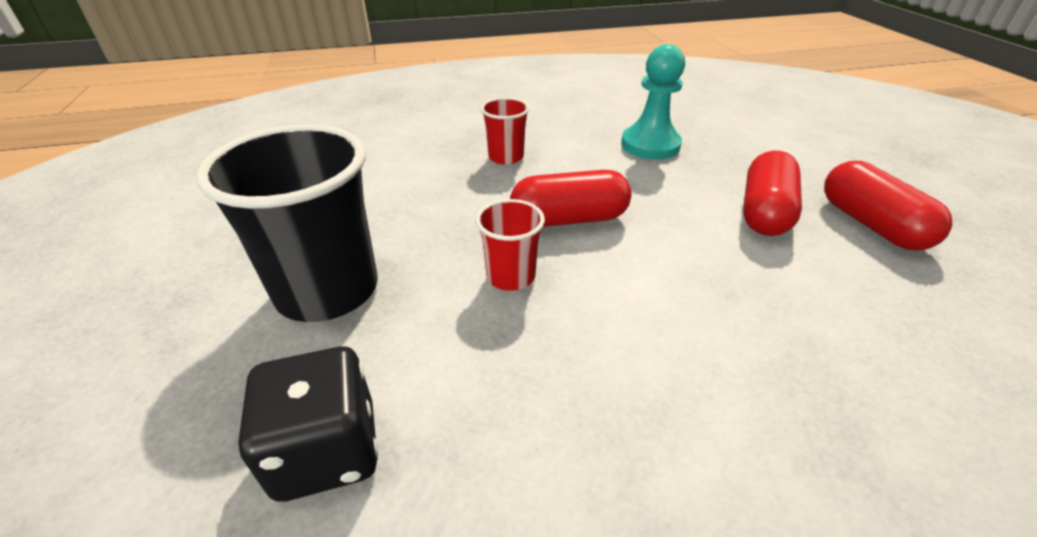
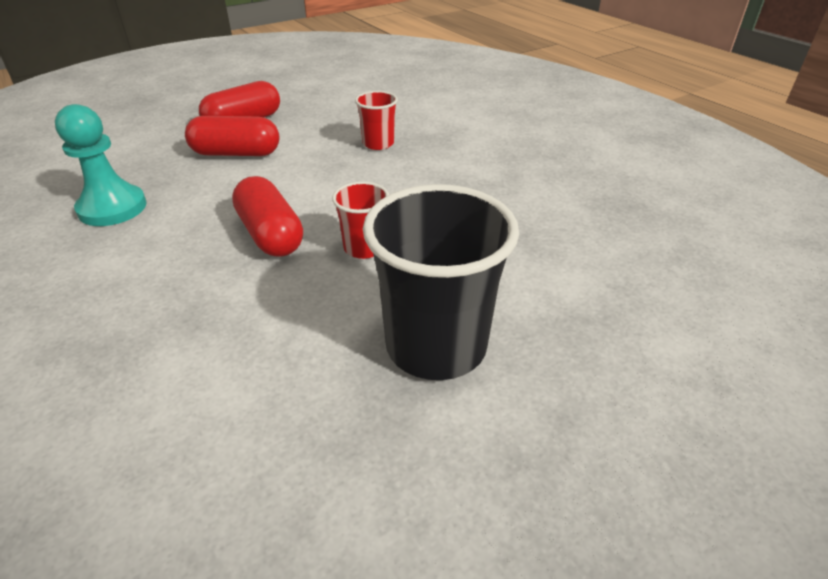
camera: 110 degrees left, 0 degrees up
black dice [238,346,378,502] -> none
red cup [481,97,530,165] -> red cup moved to [355,91,398,150]

